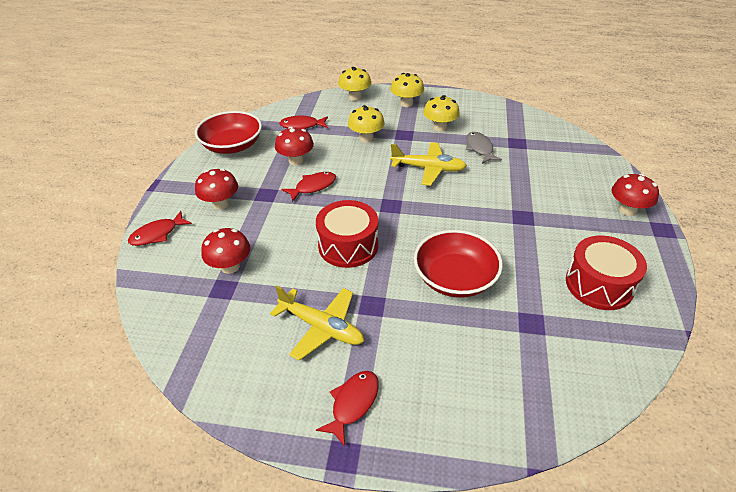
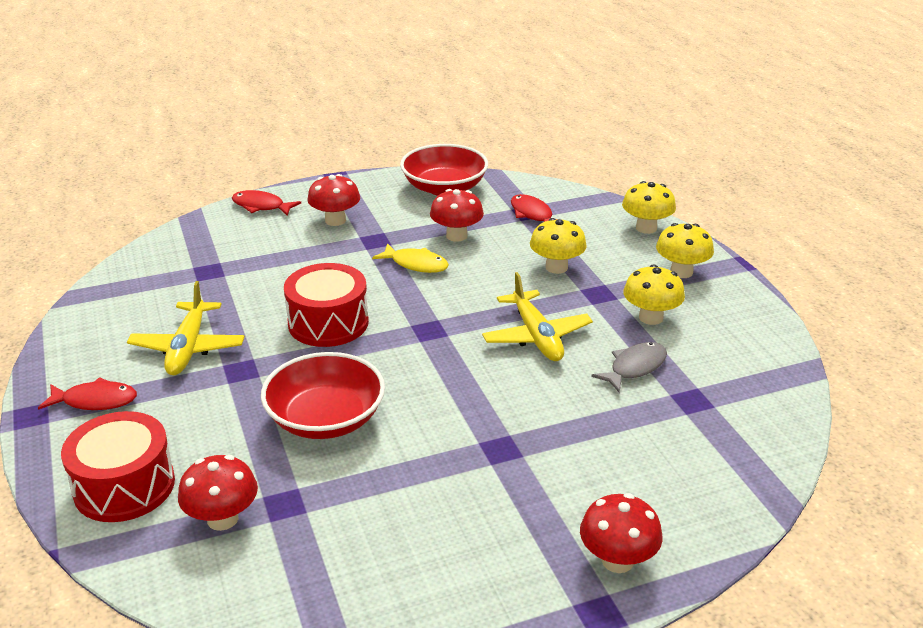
camera: 60 degrees right, 10 degrees down
red mushroom [201,228,250,274] -> red mushroom moved to [178,455,258,531]
red fish [281,172,336,202] -> yellow fish [372,243,449,273]
red drum [566,236,647,310] -> red drum moved to [61,411,175,522]

